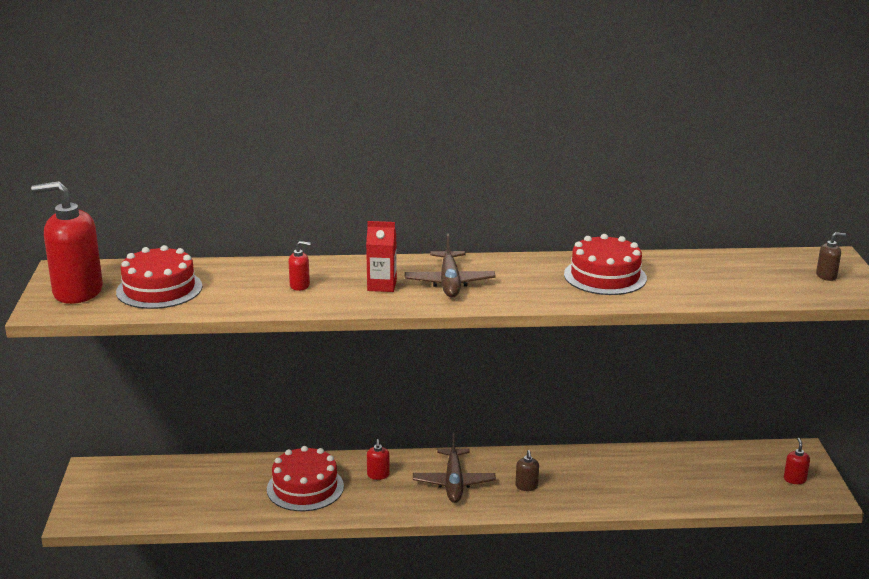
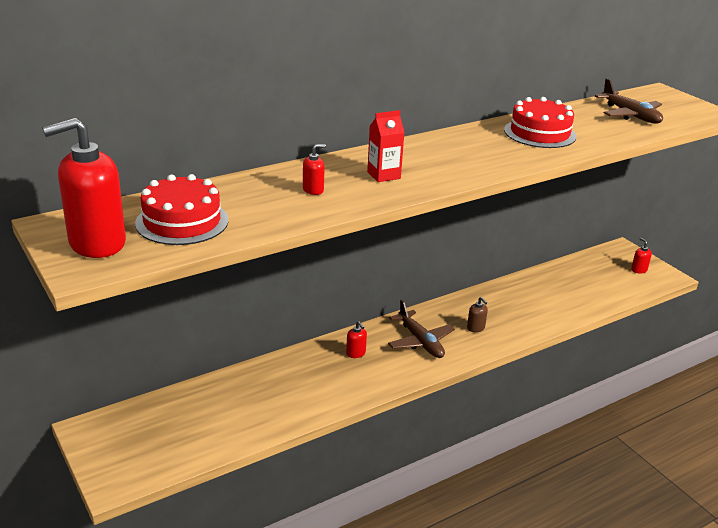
camera: 30 degrees left, 5 degrees up
red cake [267,446,344,511] -> none
brown plane [405,234,496,298] -> brown plane moved to [595,78,663,124]
brown soap dispenser [816,232,846,281] -> none

